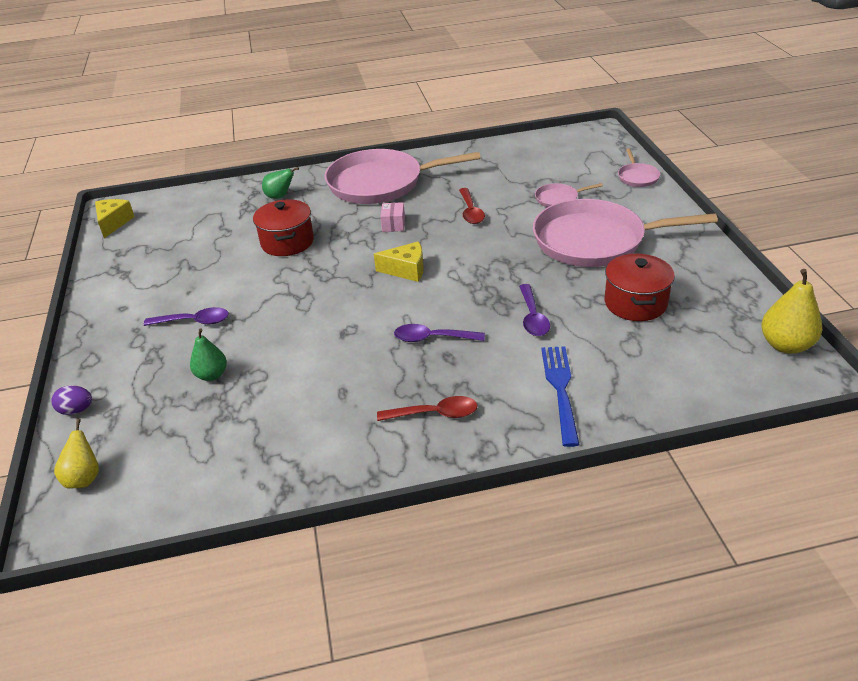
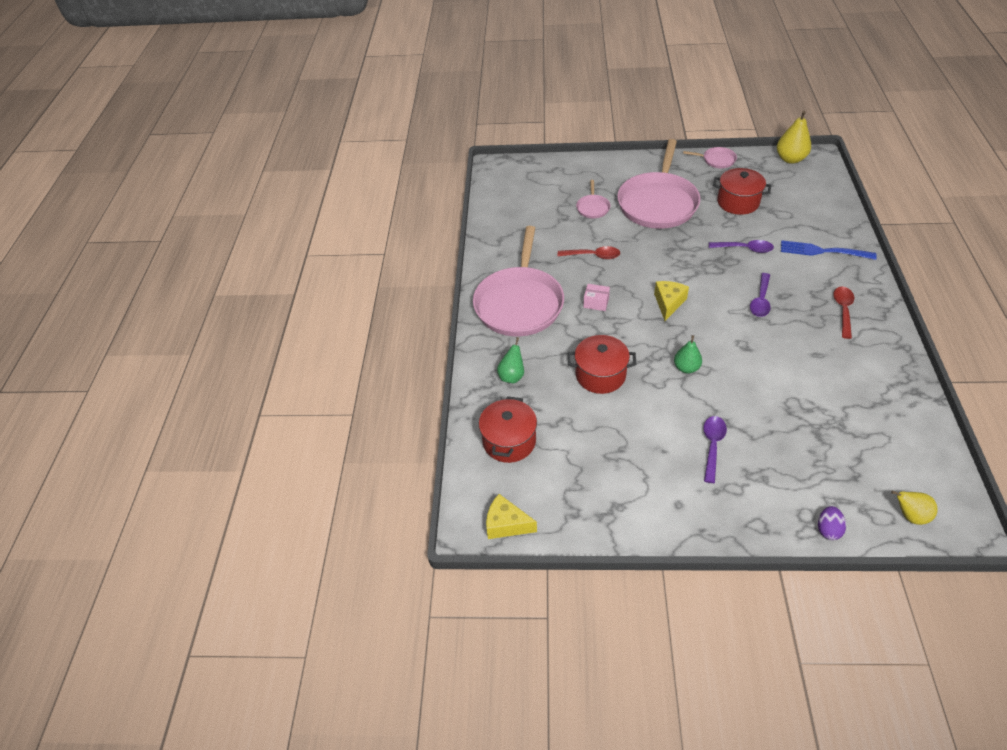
camera: 75 degrees left, 10 degrees up
green pear [190,328,227,381] -> green pear moved to [674,335,702,373]
pink pan [618,149,660,187] -> pink pan moved to [683,147,737,168]
none -> red pot [479,396,537,463]

